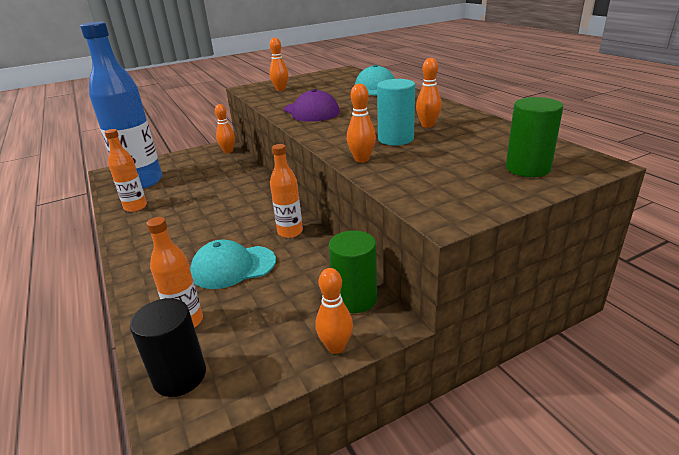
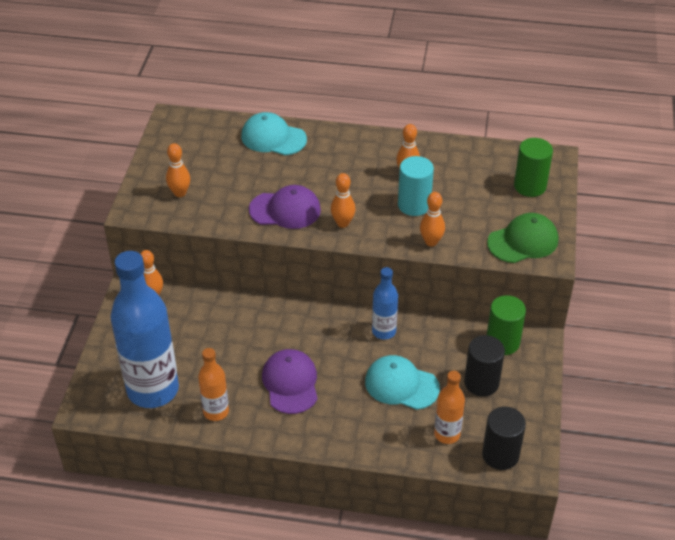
camera: 55 degrees left, 15 degrees up
turquoise cap [190,240,276,289] -> turquoise cap turned 90 degrees clockwise [365,355,440,410]
orange bottle [270,144,303,238] -> blue bottle [372,267,398,339]
orange bowling pin [316,268,353,354] -> orange bowling pin moved to [331,173,356,228]
none -> purple cap [262,349,318,414]
none -> black cylinder [464,335,505,397]
none -> green cap [487,213,558,263]

